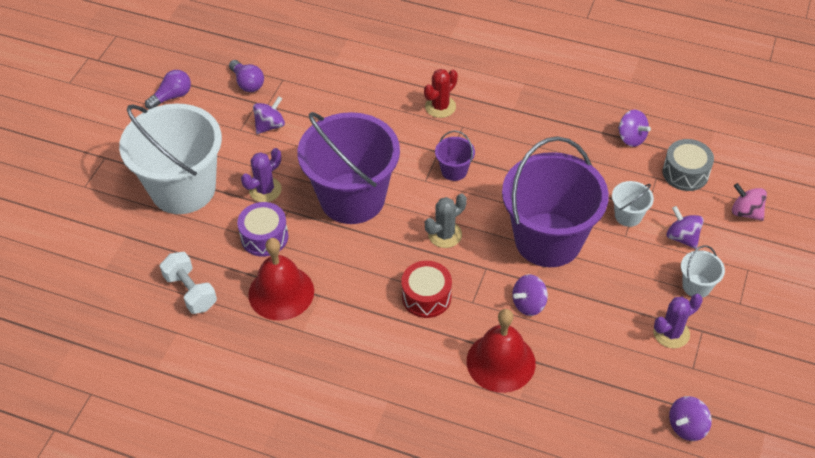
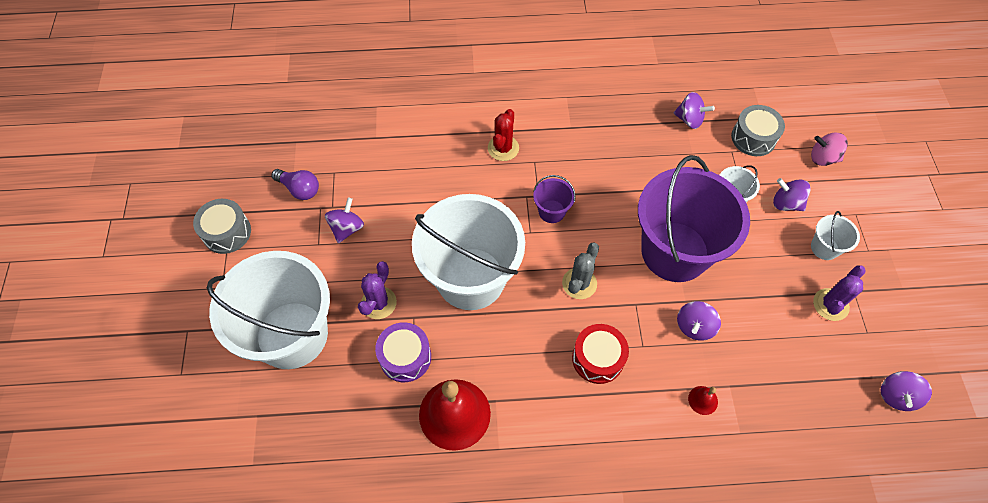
camera: 25 degrees left, 10 degrees up
purple light bulb [145,70,191,109] -> grey drum [193,199,251,254]
white dumbbell [160,252,217,314] -> none
purple bucket [297,112,400,224] -> white bucket [412,194,525,310]
red bell [467,309,536,393] -> red bell [688,386,718,415], size x0.42

